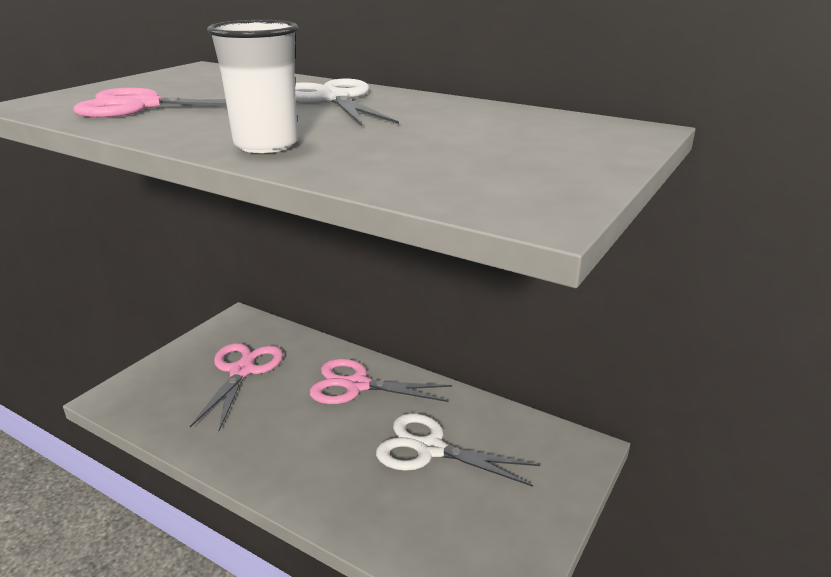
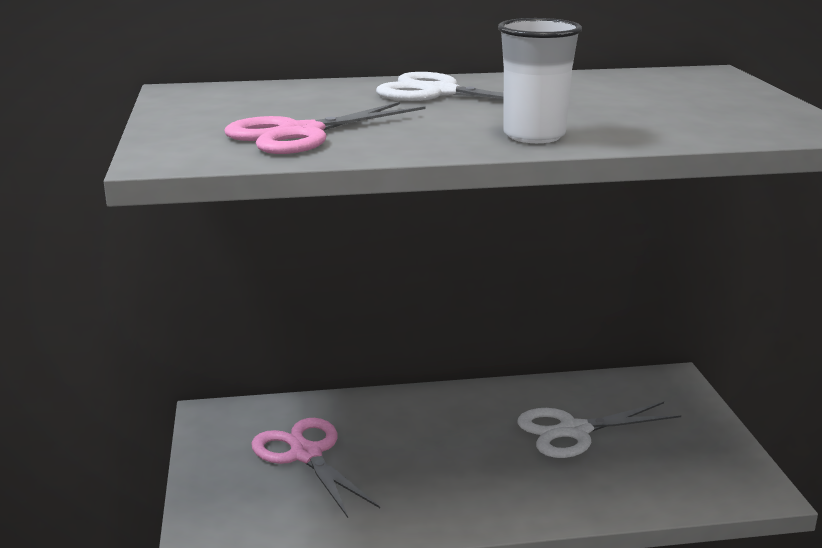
camera: 40 degrees left, 5 degrees down
pink scissors [309,359,452,404] -> none

